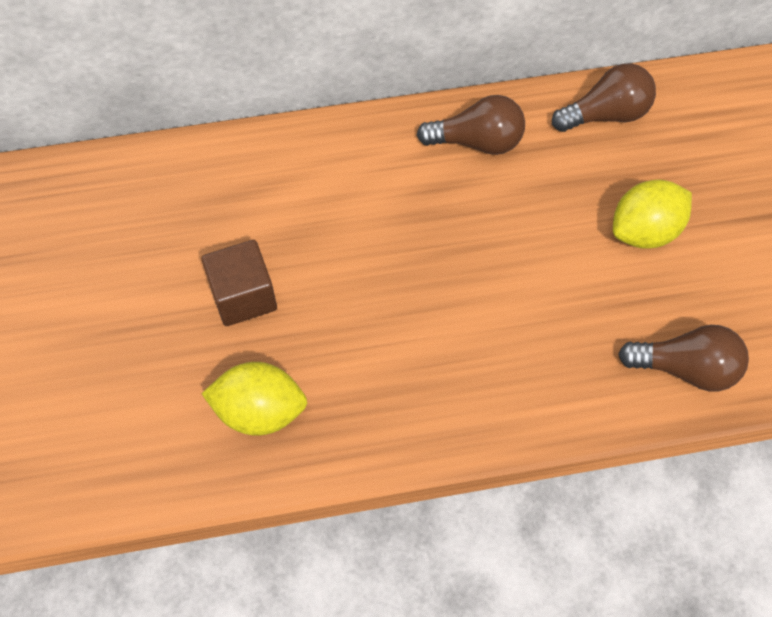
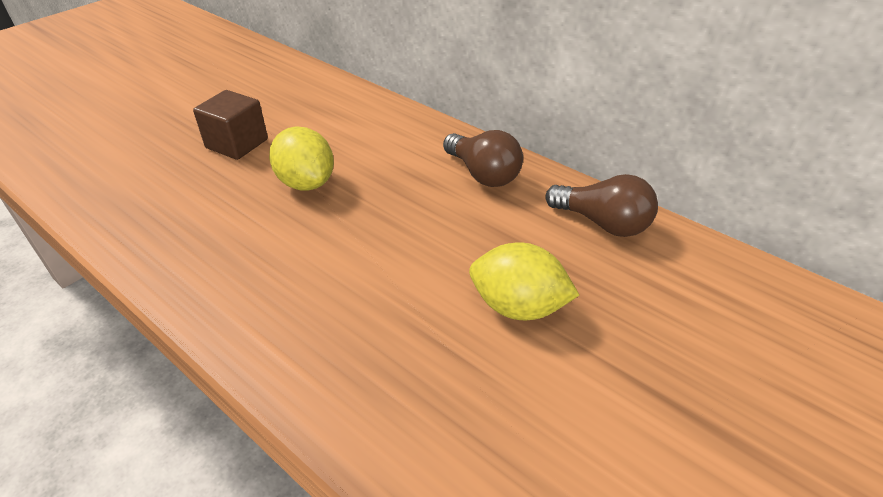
camera: 50 degrees right, 20 degrees down
yellow lemon [202,362,307,436] -> yellow lemon moved to [269,126,334,191]
brown light bulb [618,325,749,391] -> none

